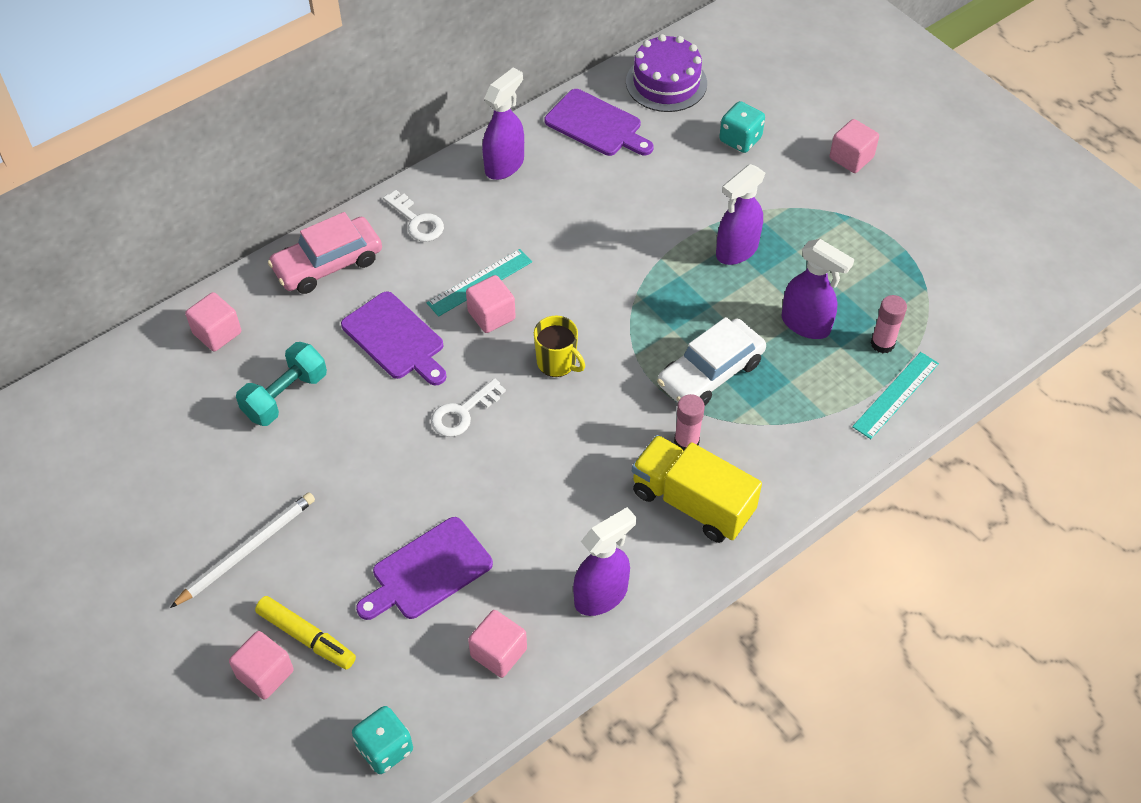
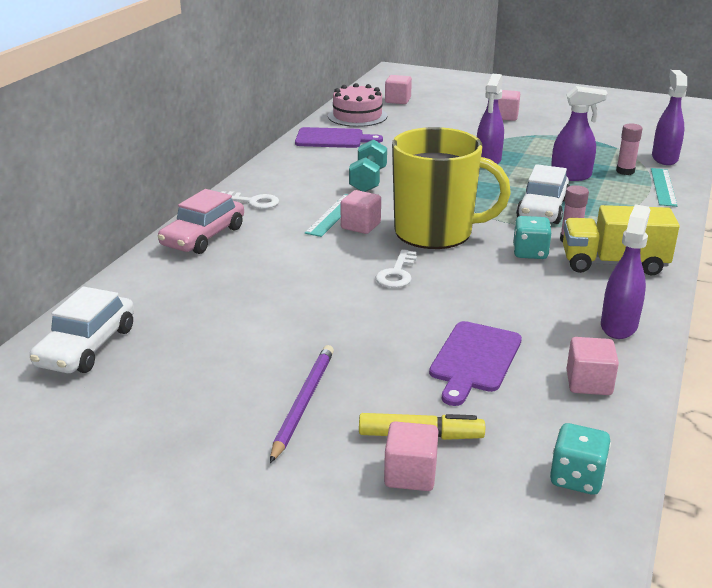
camera: 30 degrees left, 25 degrees down
white pencil [170,492,315,608] -> purple pencil [270,345,334,463]
pink cube [185,292,241,352] -> pink cube moved to [385,75,412,104]
turquoise dumbbell [236,342,327,426] -> turquoise dumbbell moved to [349,139,387,192]
purple cutting board [341,291,446,386] -> none
purple spray bottle [482,68,524,180] -> purple spray bottle moved to [652,70,687,165]
yellow mug [534,316,585,377] -> yellow mug [392,127,511,249], size x2.33
purple cake [626,34,707,112] -> pink cake [328,83,387,127]
turquoise dice [719,101,765,153] -> turquoise dice moved to [513,216,551,259]
none -> white car [30,286,134,373]

